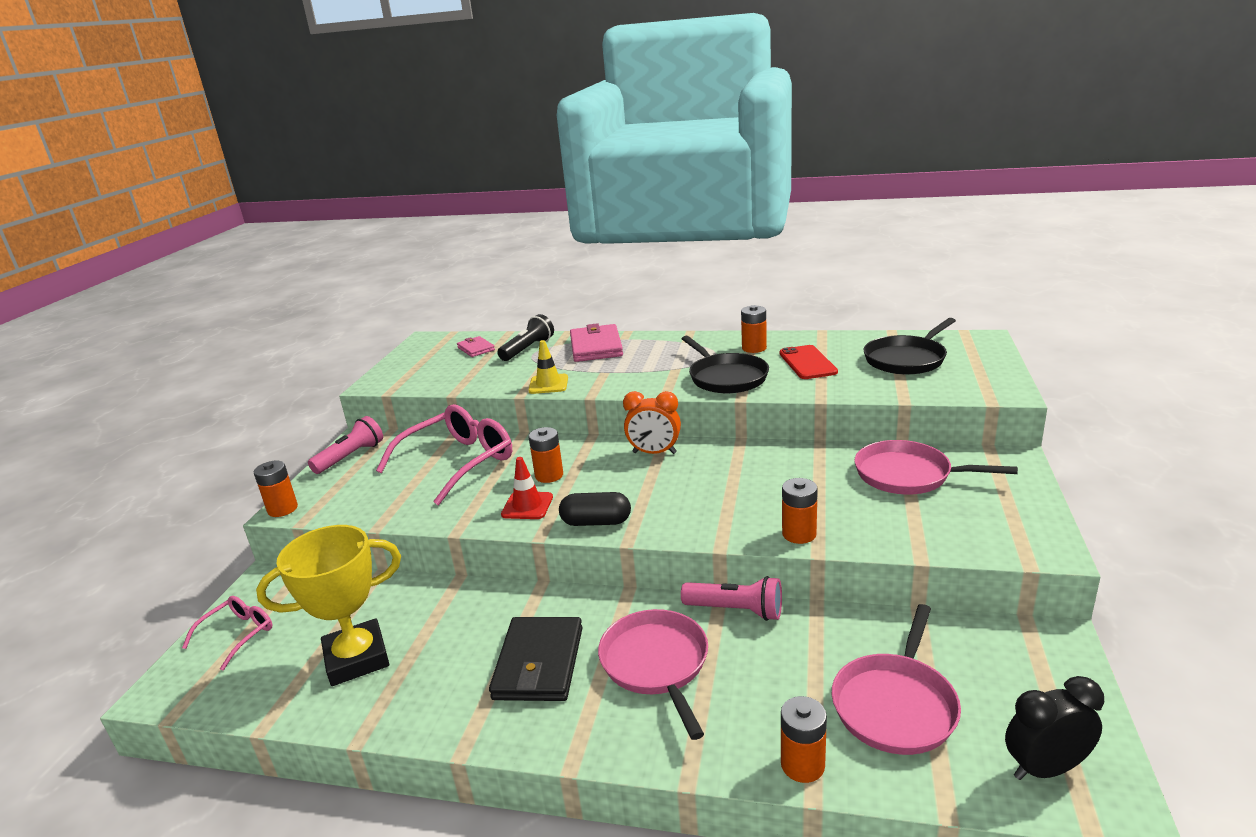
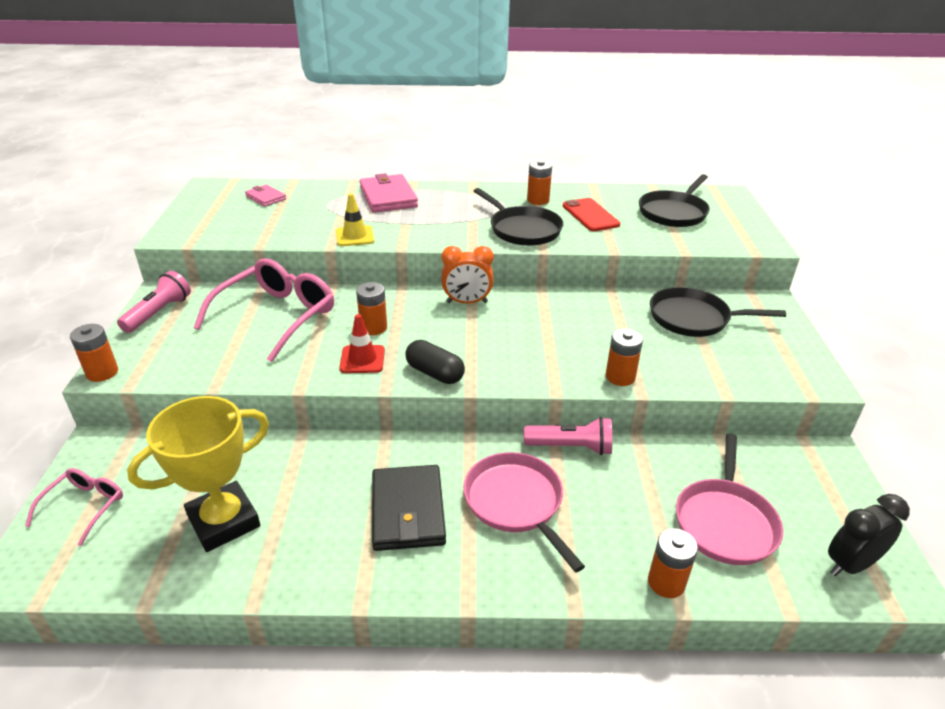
camera: 15 degrees left, 10 degrees up
black flashlight [497,314,554,361] -> none
black capsule [559,492,631,526] -> black capsule turned 45 degrees clockwise [405,340,465,384]
pink pan [854,440,1018,495] -> black pan [650,287,786,337]

